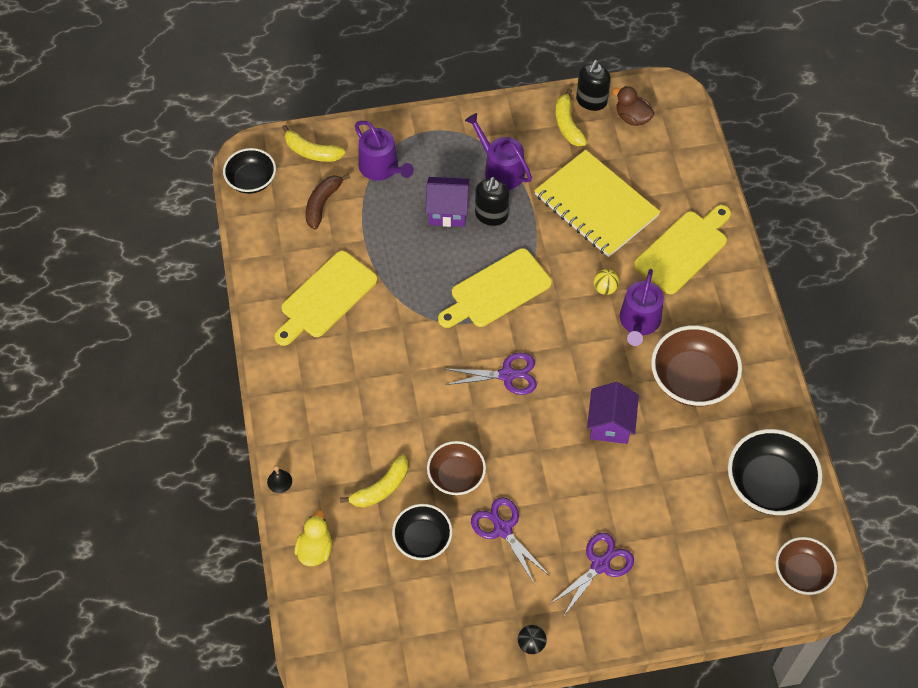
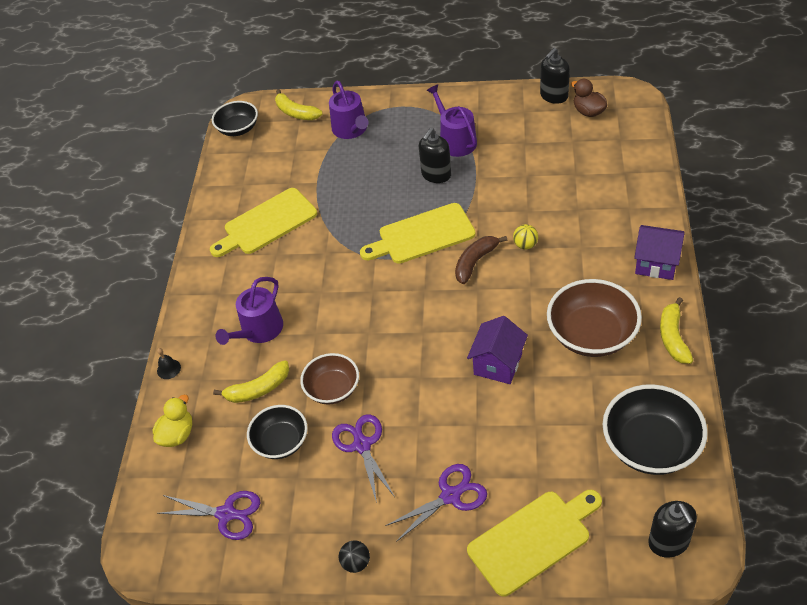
camera: 20 degrees right, 10 degrees down
brown banana [306,173,351,230] -> brown banana moved to [455,236,507,284]
purple house [426,177,470,227] -> purple house moved to [634,225,684,280]
purple scissors [445,353,537,395] -> purple scissors moved to [157,491,261,540]
yellow notebook [534,150,660,257] -> none
yellow banana [555,88,587,146] -> yellow banana moved to [660,297,693,364]
purple watering can [620,269,664,346] -> purple watering can moved to [216,277,283,345]
yellow cutting board [634,205,731,294] -> yellow cutting board moved to [467,490,602,596]
brown bowl [776,537,837,595] -> black soap dispenser [648,501,697,558]

